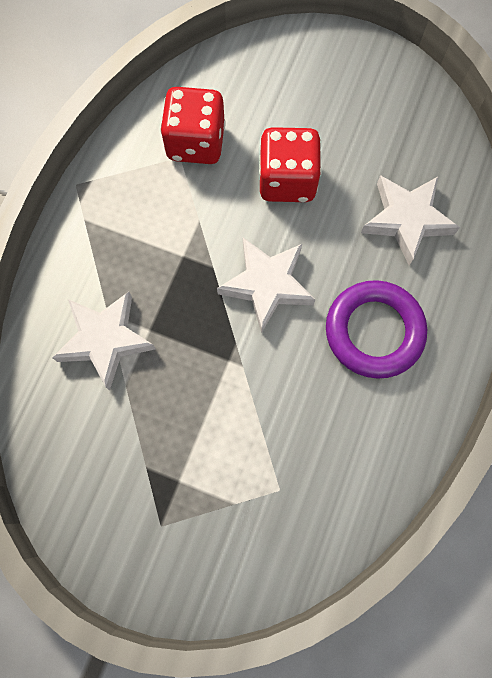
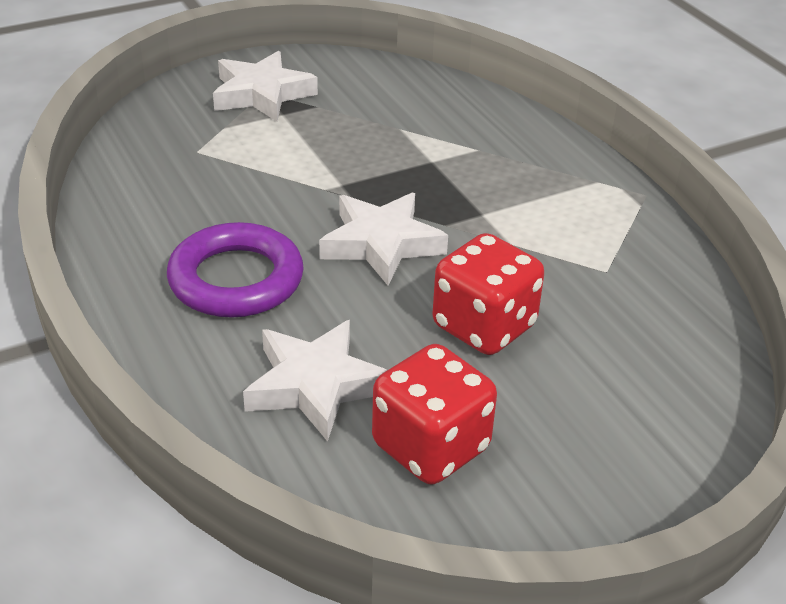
camera: 130 degrees right, 35 degrees down
white star [52,292,156,391] -> white star moved to [213,51,318,121]
red dice [160,87,225,164] -> red dice moved to [372,344,497,484]

